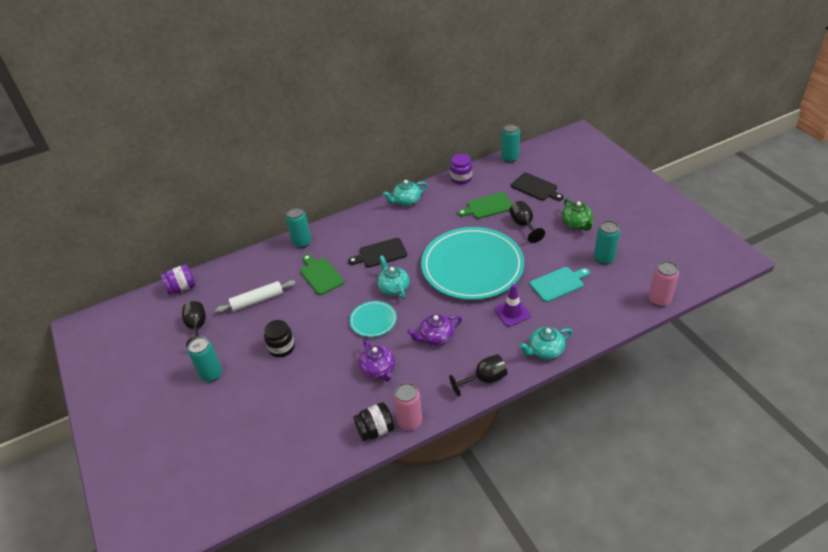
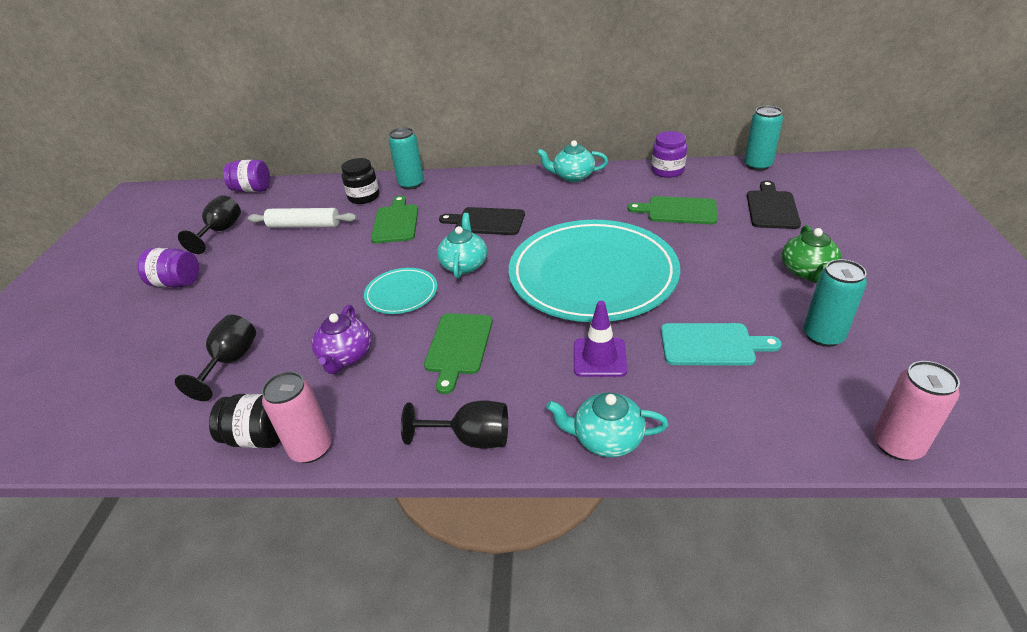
camera: 30 degrees right, 5 degrees down
turquoise can [188,337,222,382] -> purple jar [137,248,199,287]
black jar [264,320,295,357] -> black jar moved to [341,158,380,204]
purple teapot [407,314,462,346] -> green cutting board [424,313,493,394]
black goblet [509,201,545,243] -> black goblet moved to [175,315,256,401]
black cutting board [511,173,564,201] -> black cutting board turned 150 degrees counterclockwise [747,180,801,229]

